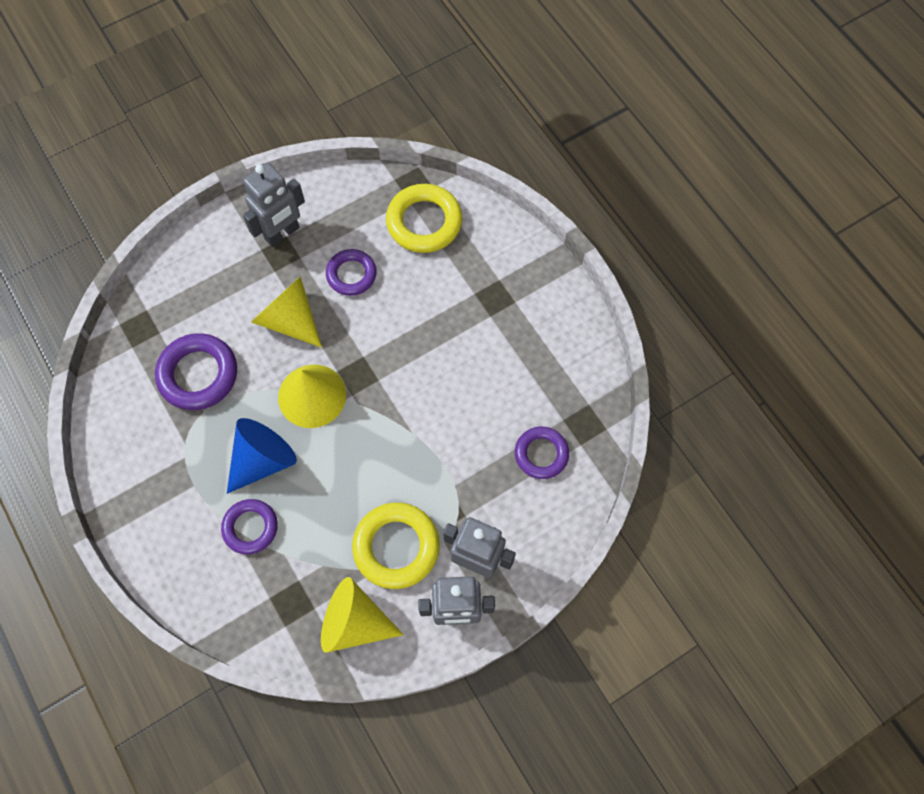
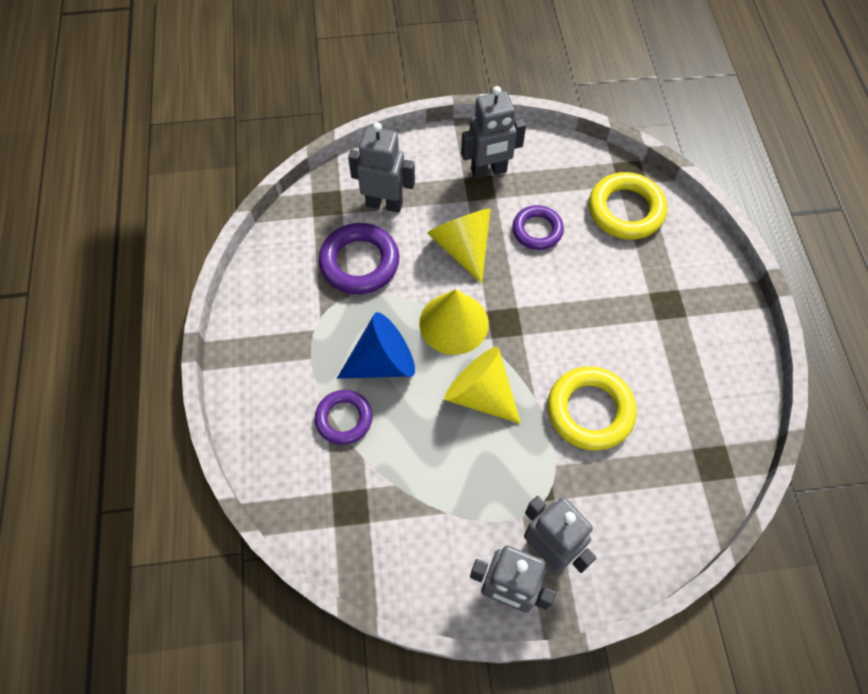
camera: 25 degrees right, 5 degrees down
yellow cone [321,577,404,653] -> yellow cone moved to [444,347,521,424]
yellow ring [352,503,440,589] -> yellow ring moved to [548,366,637,451]
purple ring [515,427,569,479] -> none
none -> grey robot [348,122,415,213]

